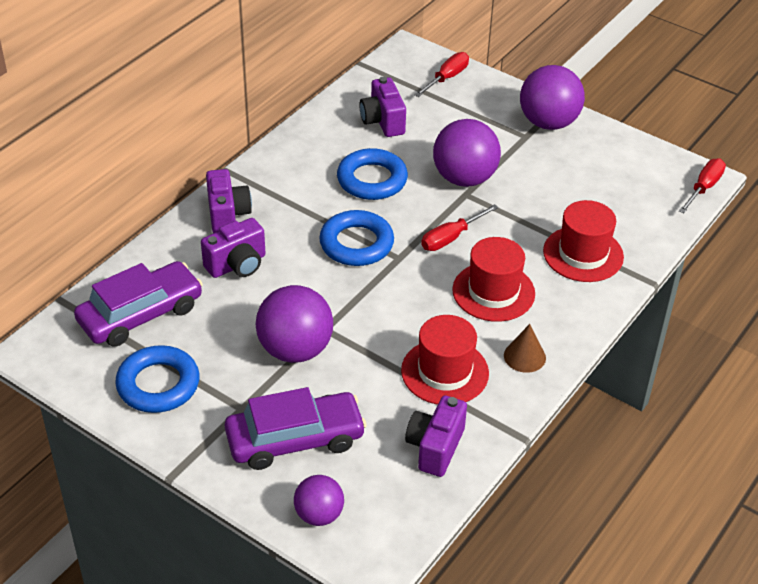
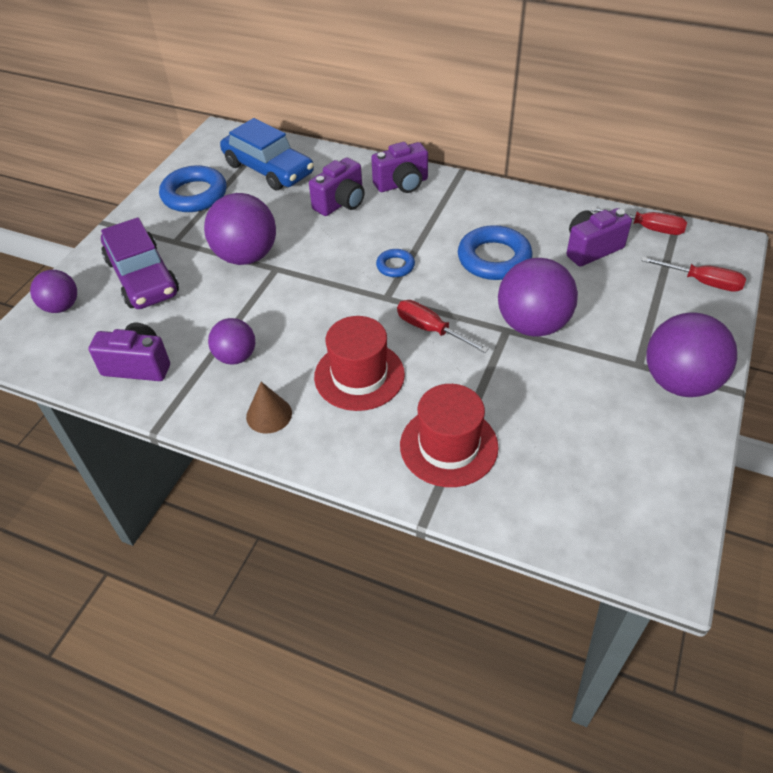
camera: 80 degrees right, 5 degrees up
purple car [74,261,203,347] -> blue car [220,118,314,191]
purple camera [201,218,265,278] -> purple camera turned 90 degrees counterclockwise [309,157,365,216]
blue ring [319,210,394,266] -> blue ring [376,249,415,277], size x0.52
red hat [401,315,489,405] -> purple ball [208,318,255,365]
red screwdriver [679,158,726,213] -> red screwdriver moved to [591,207,687,235]

